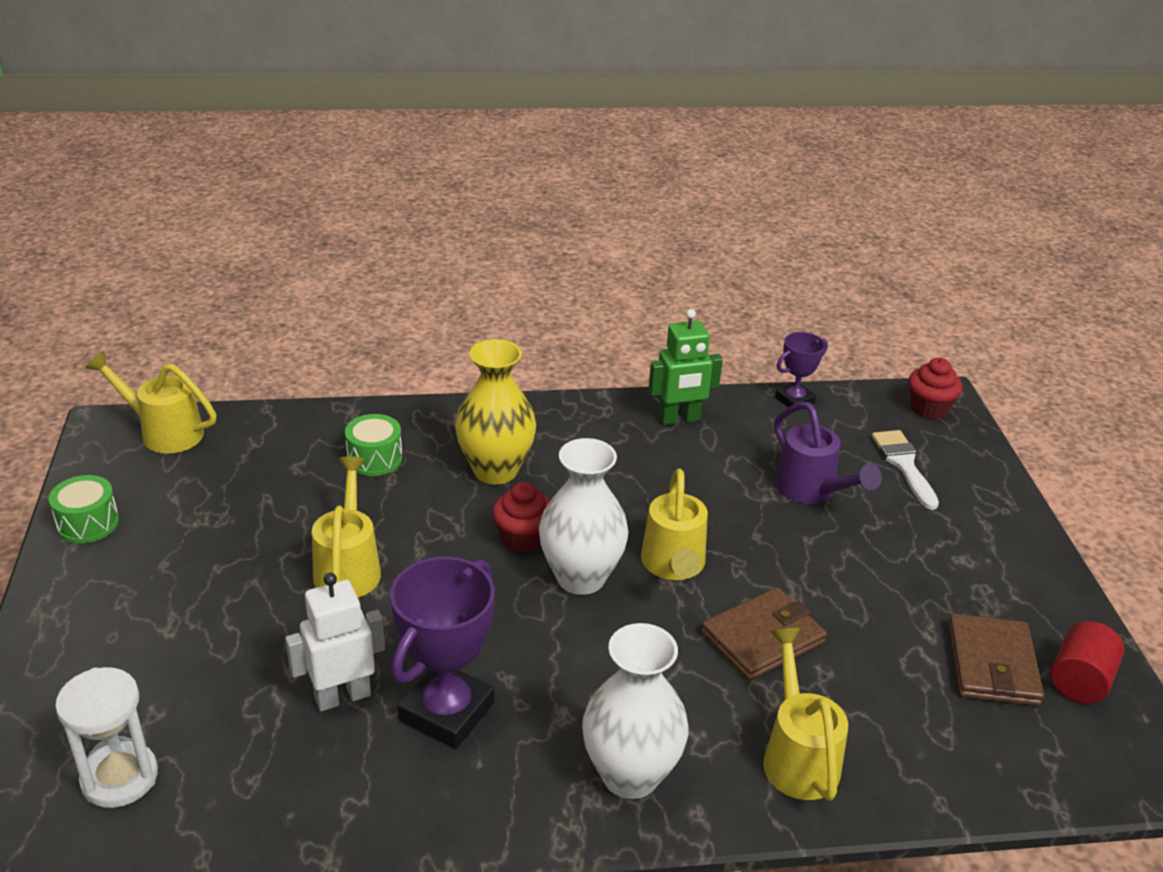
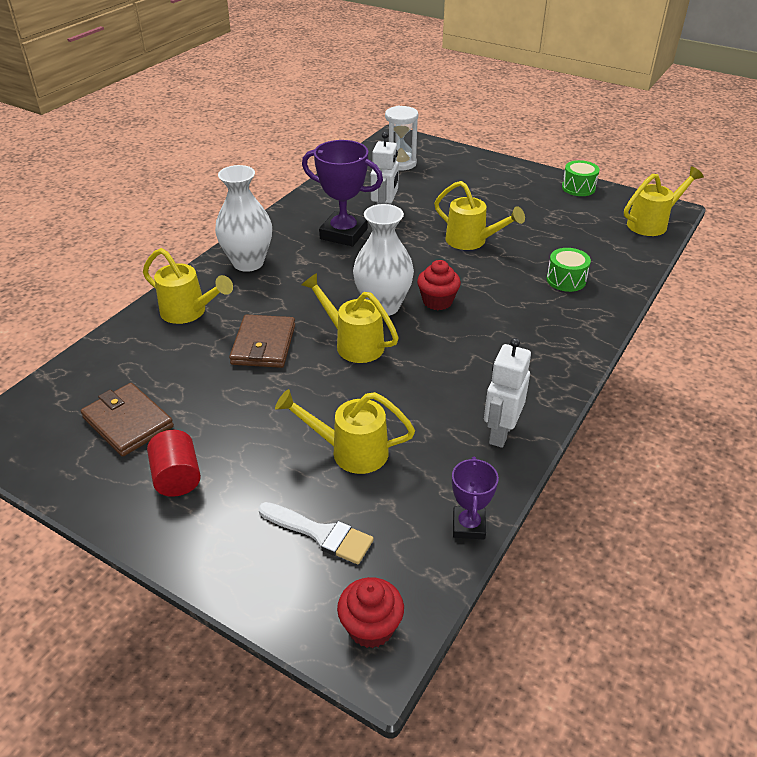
camera: 130 degrees right, 5 degrees up
purple trophy [390,557,495,749] -> purple trophy turned 45 degrees counterclockwise [302,140,383,246]
yellow vase [455,339,536,485] -> none
green robot [648,309,723,425] -> white robot [484,338,531,448]
purple watering can [774,402,882,504] -> yellow watering can [275,389,415,474]
red cylinder [1050,621,1125,704] -> red cylinder moved to [147,430,201,497]

